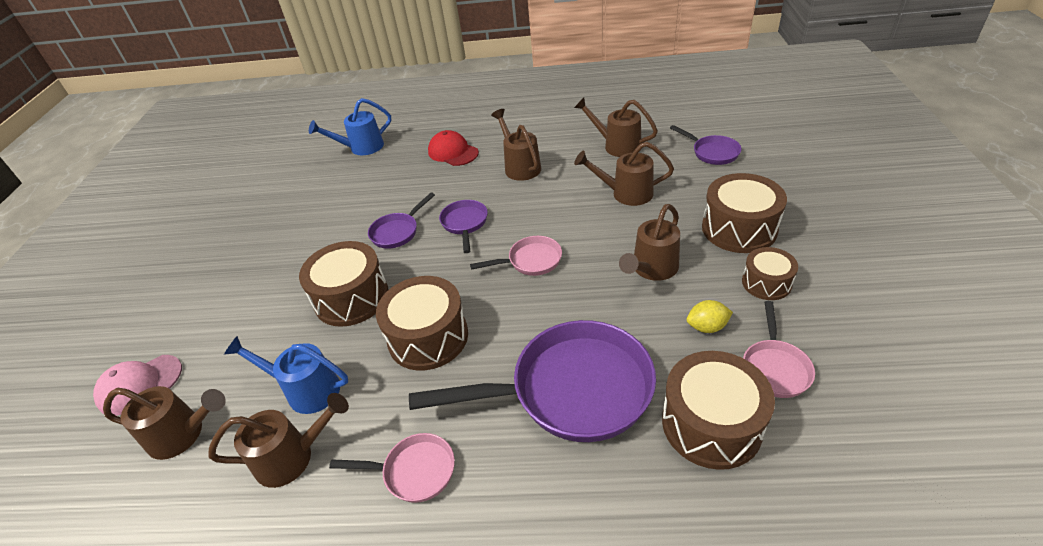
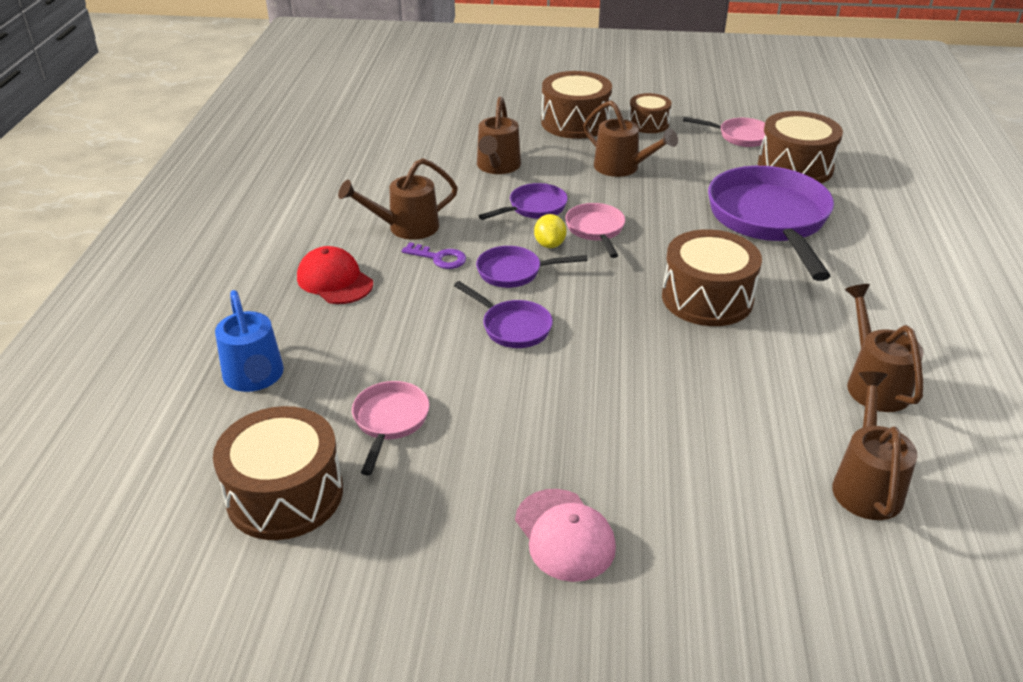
camera: 90 degrees left, 5 degrees down
pink cap [93,355,182,416] -> pink cap moved to [515,489,616,582]
blue watering can [224,336,349,414] -> none
brown drum [299,241,388,327] -> brown drum moved to [213,406,343,540]
pink pan [329,433,455,503] -> pink pan moved to [352,381,430,475]
red cap [428,130,479,166] -> red cap turned 90 degrees clockwise [297,246,373,304]
brown watering can [574,98,658,157] -> none
purple pan [670,125,741,165] -> purple pan moved to [479,183,568,220]
yellow lemon [686,300,733,333] -> yellow lemon moved to [534,214,566,248]
none -> purple key [402,242,466,269]

